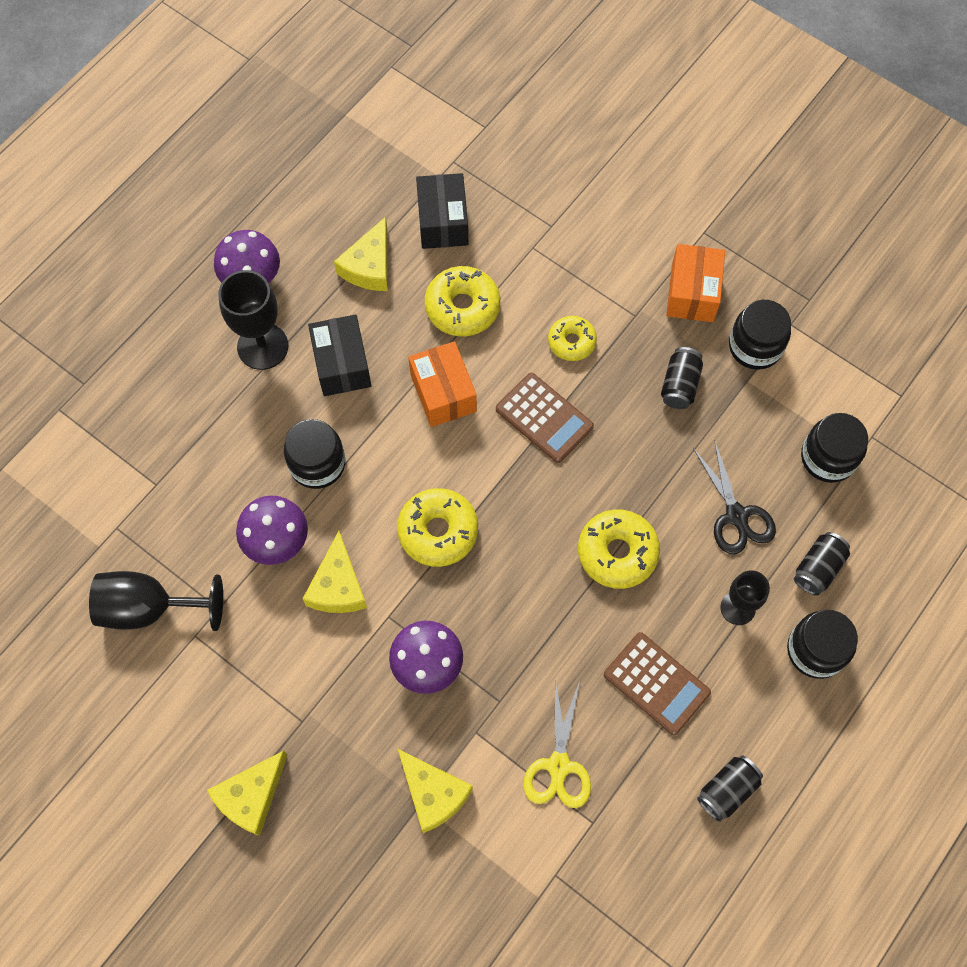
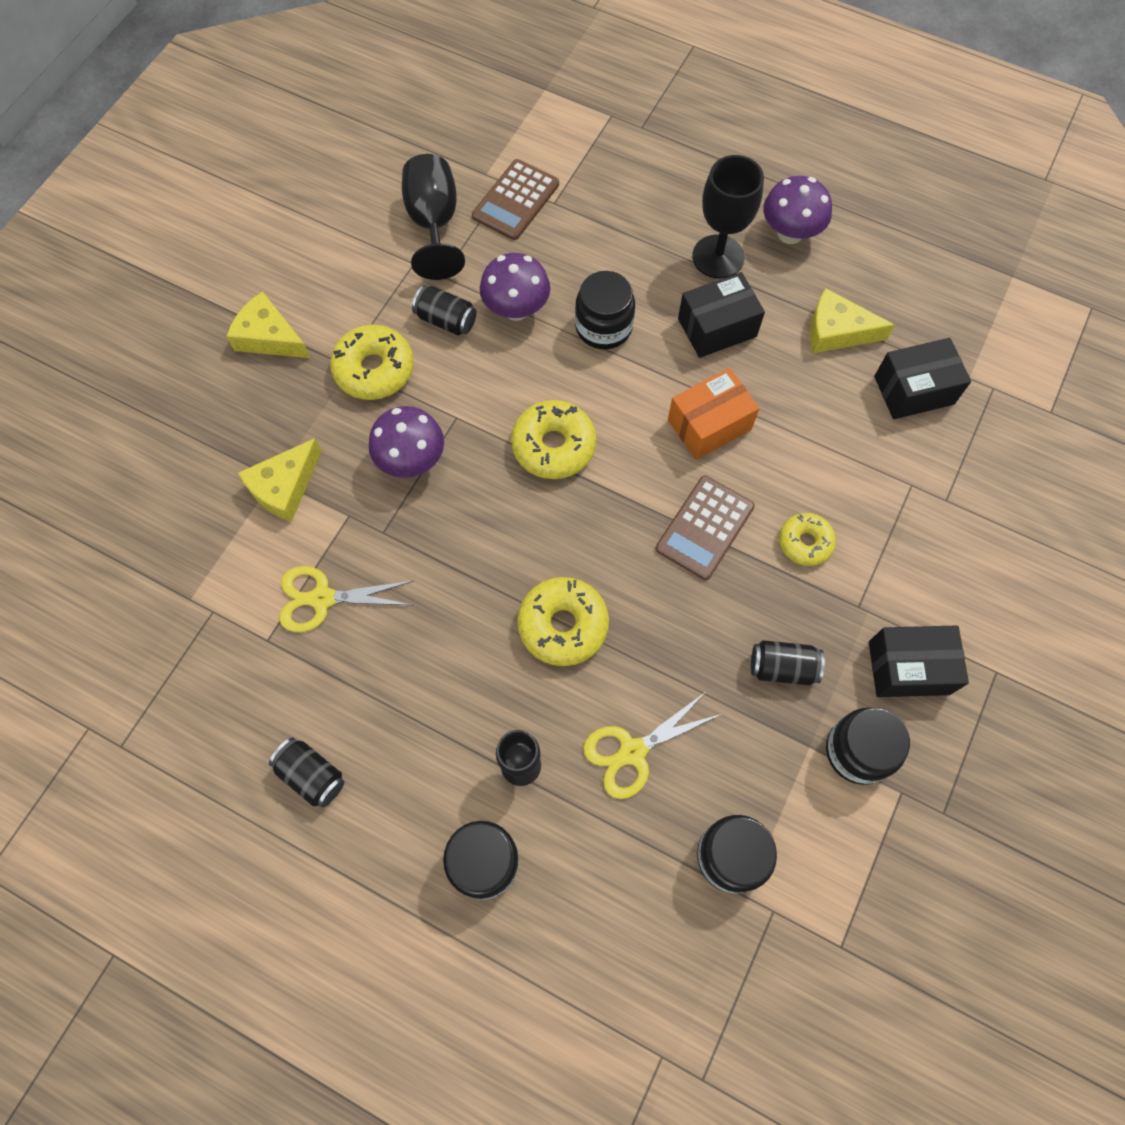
camera: 80 degrees right, 0 degrees up
yellow cheese [303,531,367,613] -> none
yellow donut [425,266,500,336] -> yellow donut moved to [330,325,414,400]
brown calculator [604,632,711,735] -> brown calculator moved to [472,159,559,240]
orange box [666,244,725,322] -> black box [869,626,969,697]
black scissors [693,439,776,554] -> yellow scissors [583,693,721,799]
black can [794,532,850,596] -> black can moved to [412,285,477,336]

